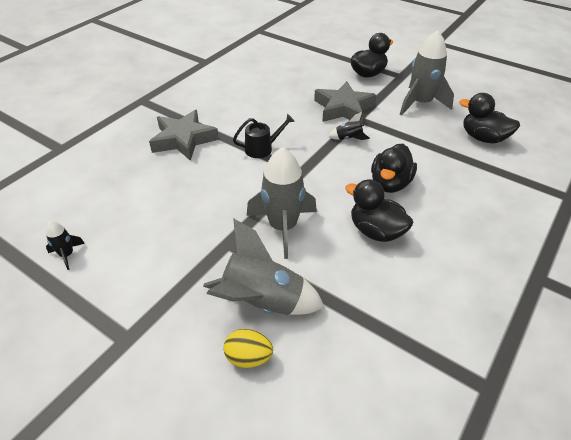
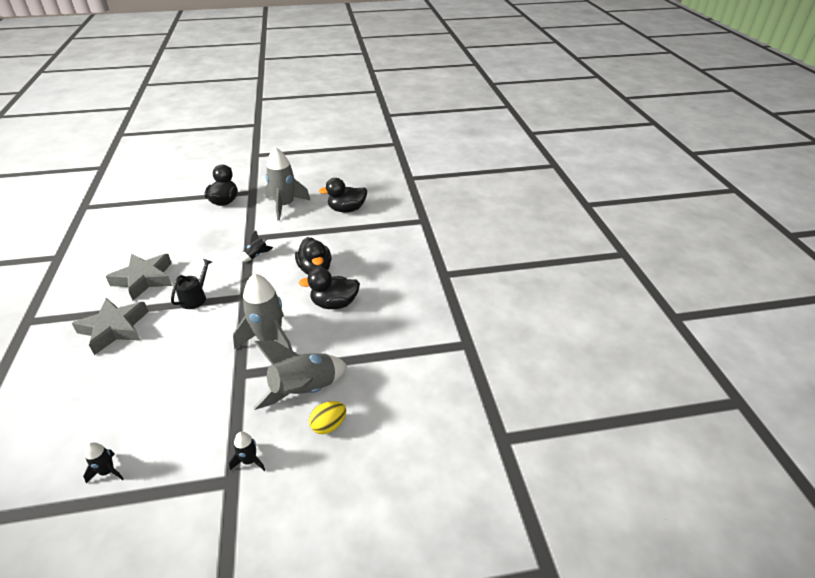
camera: 45 degrees left, 5 degrees down
grey star [314,81,376,124] -> grey star moved to [106,254,172,300]
none -> black rocket [229,432,265,471]

